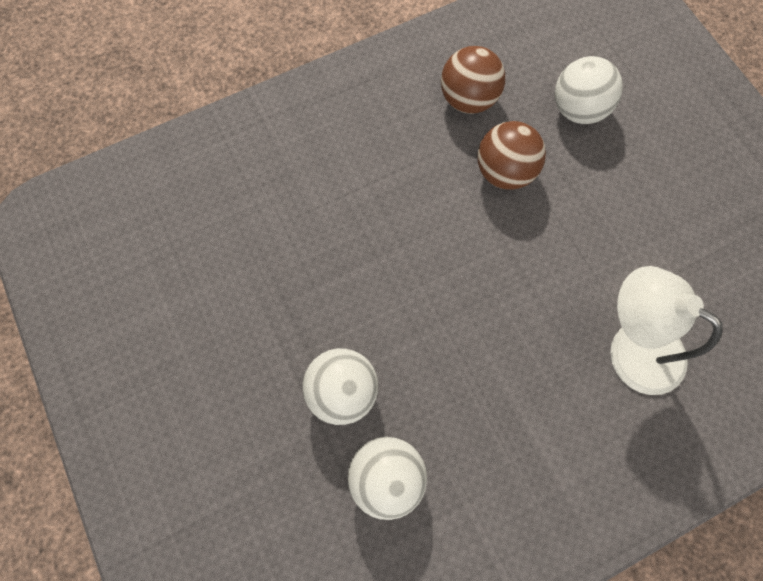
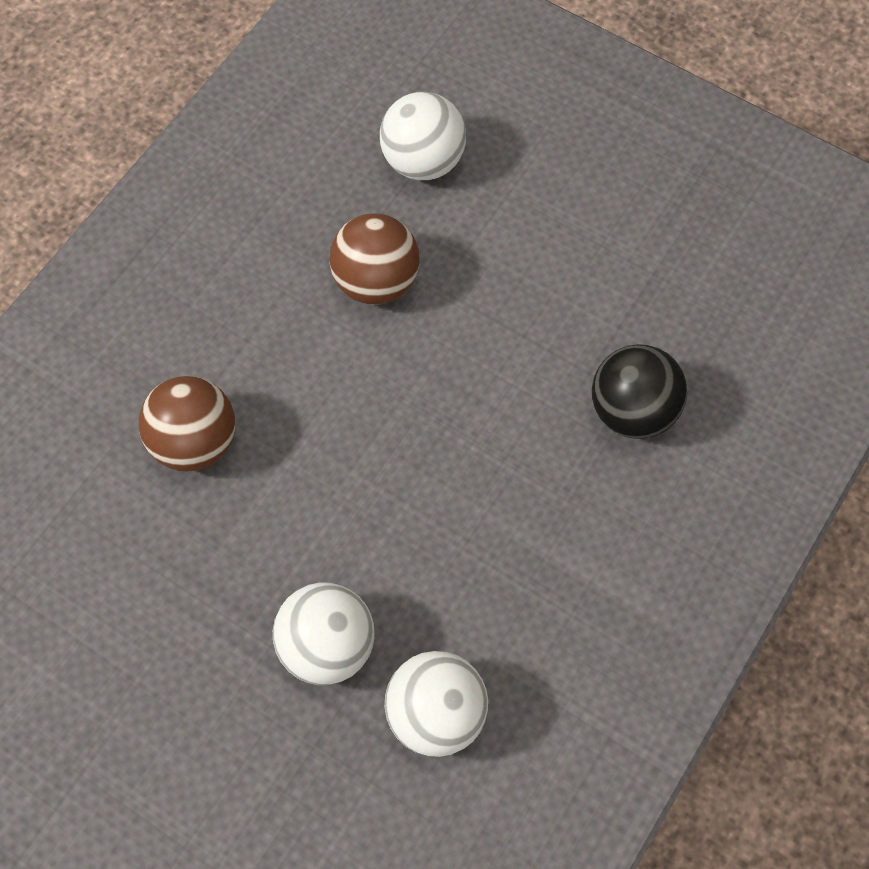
camera: 30 degrees left, 5 degrees down
brown ball [441,46,505,114] -> brown ball moved to [139,376,235,471]
white lamp [610,266,722,395] -> black ball [592,344,687,439]

